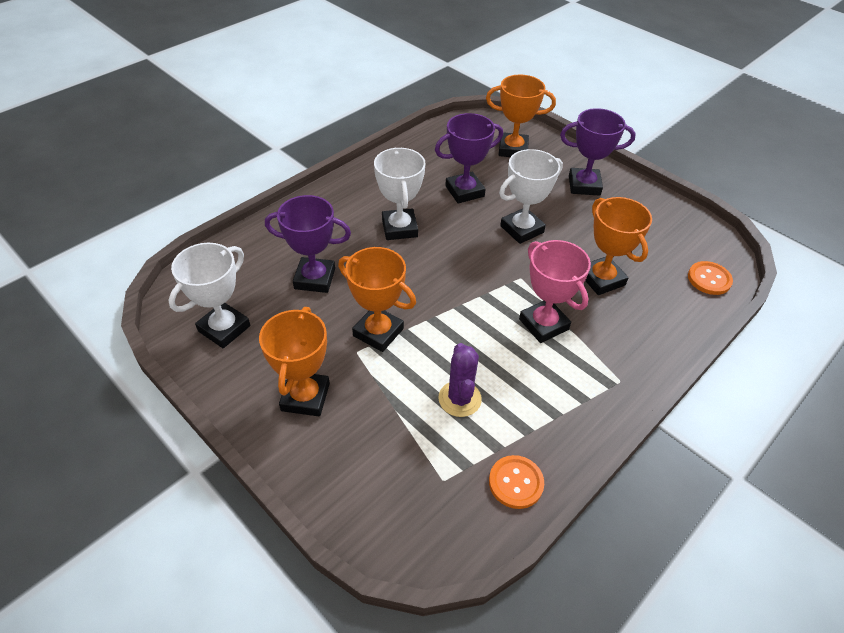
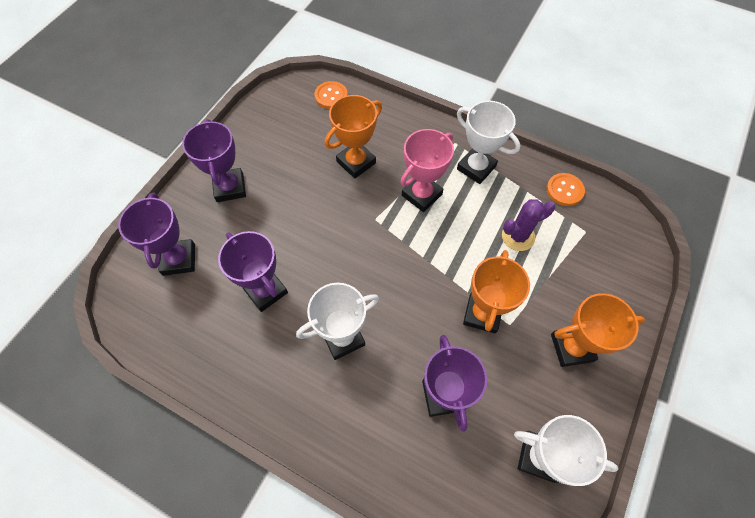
camera: 105 degrees left, 15 degrees up
orange trophy [486,74,556,157] -> purple trophy [118,193,195,276]
white trophy [499,149,563,244] -> white trophy moved to [457,101,520,184]

